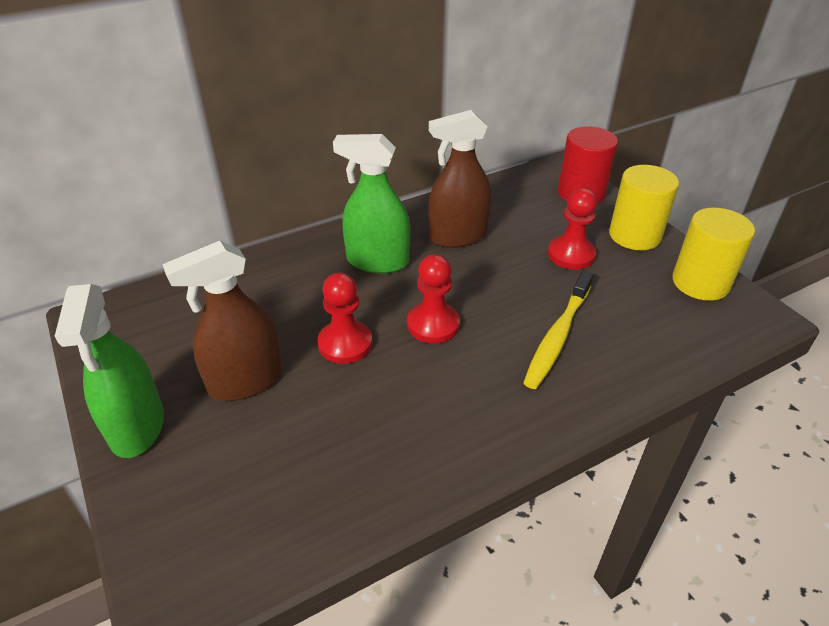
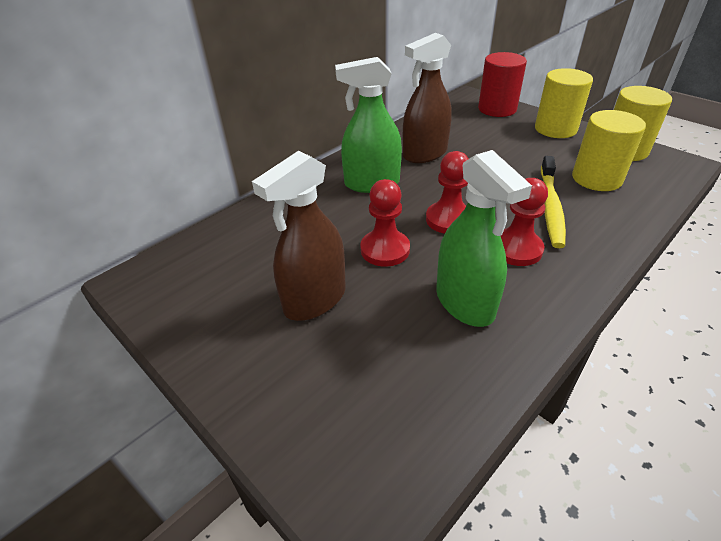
camera: 15 degrees left, 0 degrees up
green spray bottle [55,284,164,458] -> green spray bottle moved to [436,150,532,327]
red pawn [548,188,597,270] -> red pawn moved to [501,178,548,266]
none -> yellow cylinder [572,110,646,191]

